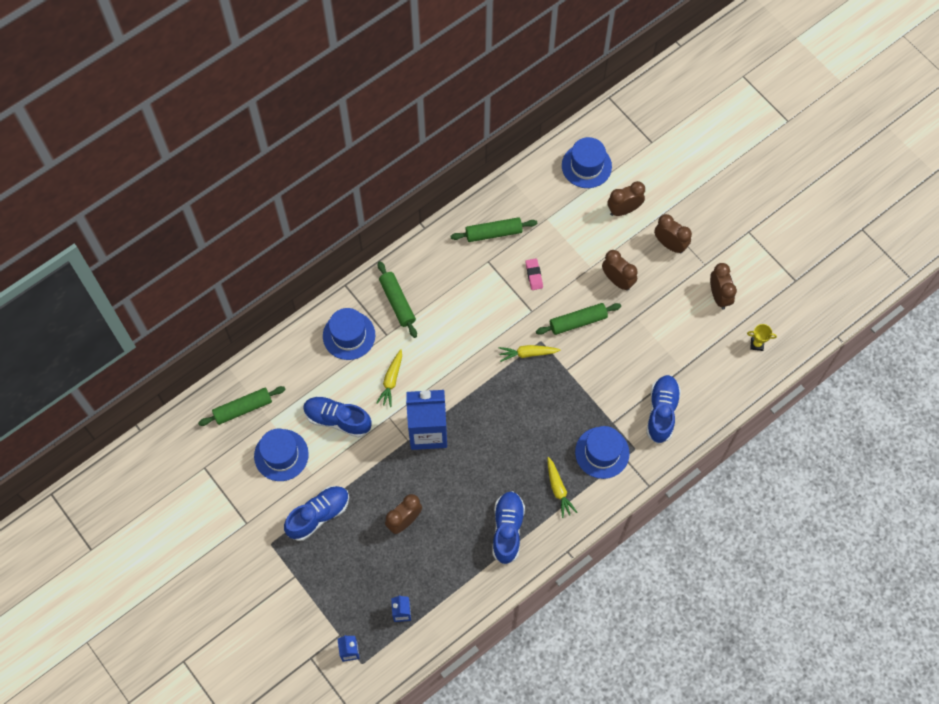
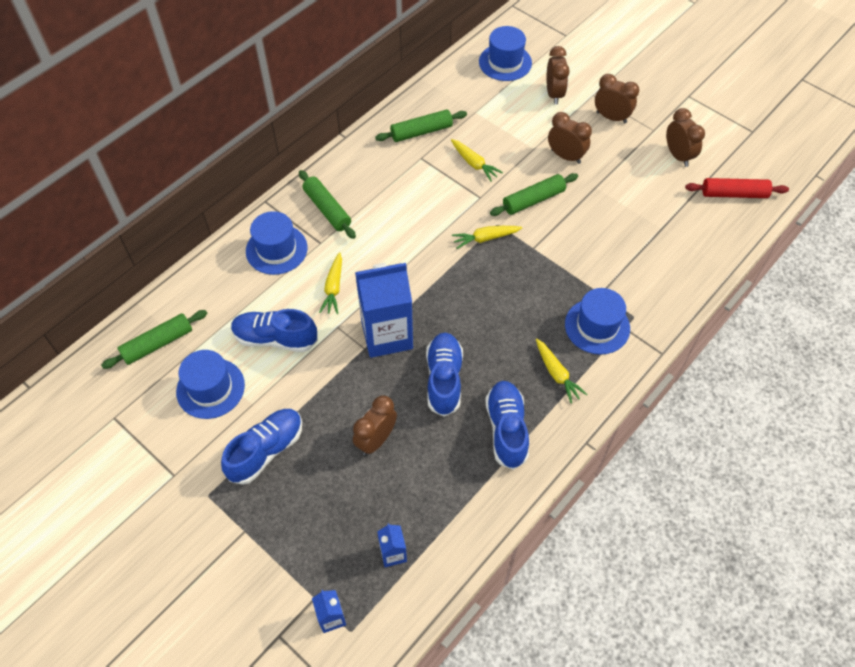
camera: 10 degrees left, 10 degrees down
pink eraser [525,259,543,290] -> yellow carrot [451,139,503,182]
brown clock [607,181,645,216] -> brown clock turned 120 degrees clockwise [546,46,570,105]
blue shoe [646,375,681,444] -> blue shoe moved to [426,333,463,417]
yellow trophy [747,324,777,351] -> red rolling pin [685,178,789,198]

